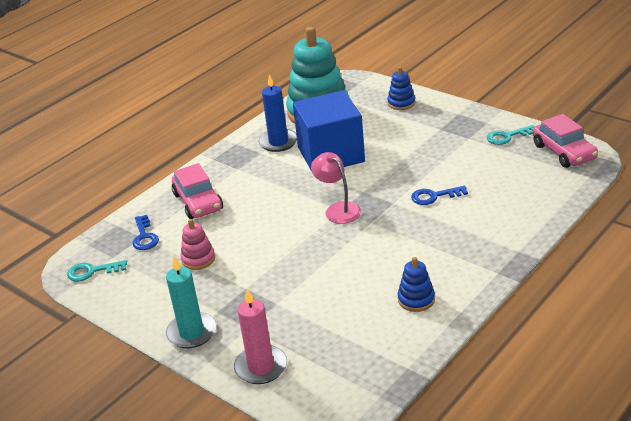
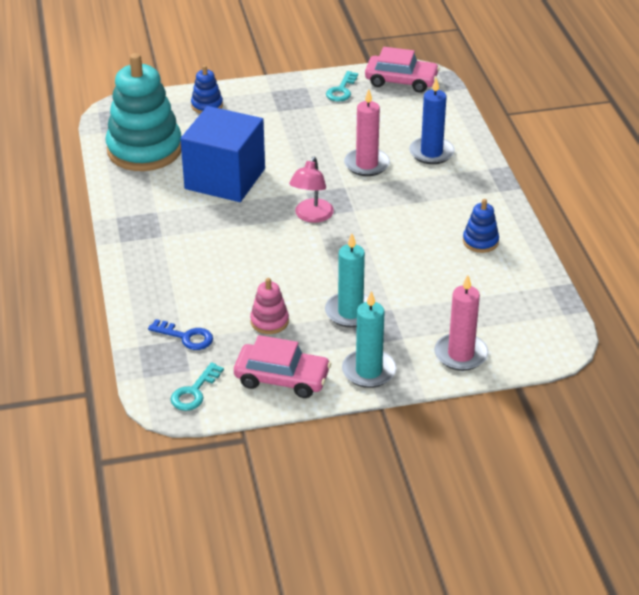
camera: 55 degrees left, 5 degrees up
pink car [172,163,223,219] -> pink car moved to [234,335,331,398]
blue candle [259,74,297,152] -> blue candle moved to [409,78,455,164]
pink lamp [311,152,361,224] -> pink lamp turned 75 degrees counterclockwise [289,157,334,223]
blue key [411,186,468,205] -> pink candle [344,89,390,176]
none -> turquoise candle [325,234,368,327]

